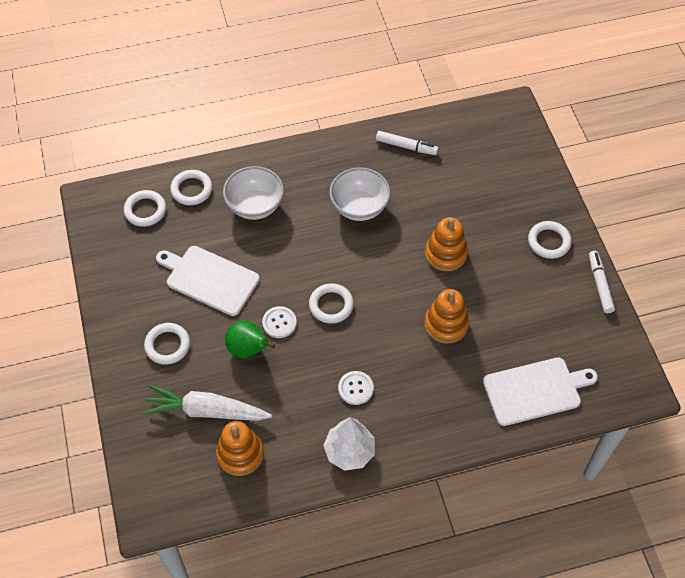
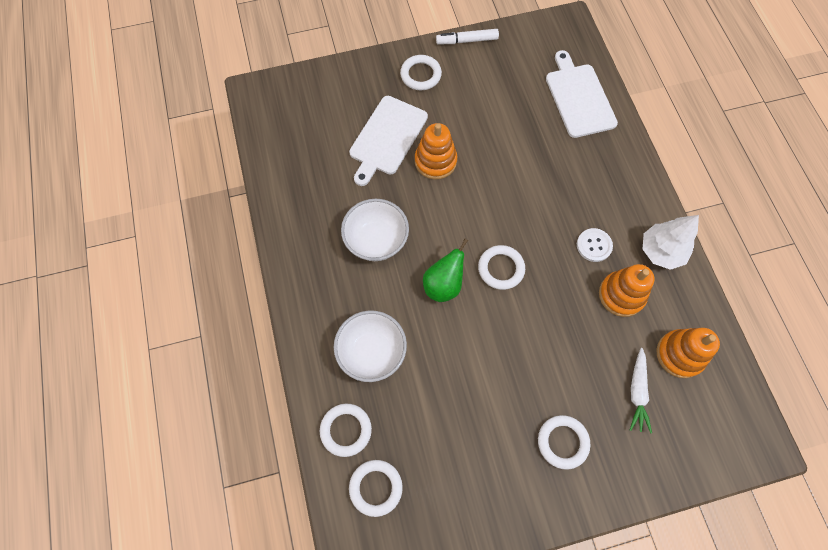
camera: 90 degrees left, 10 degrees up
white carrot [142,385,272,421] -> white carrot [630,348,652,434], size x0.62
white cutting board [156,246,260,316] -> white cutting board moved to [349,96,428,186]
green pear [225,320,275,358] -> green pear moved to [423,239,468,302]
white button [262,306,297,338] -> none
white marker [376,131,438,155] -> none
orange stacking toy [425,289,469,343] -> orange stacking toy moved to [599,264,655,317]

